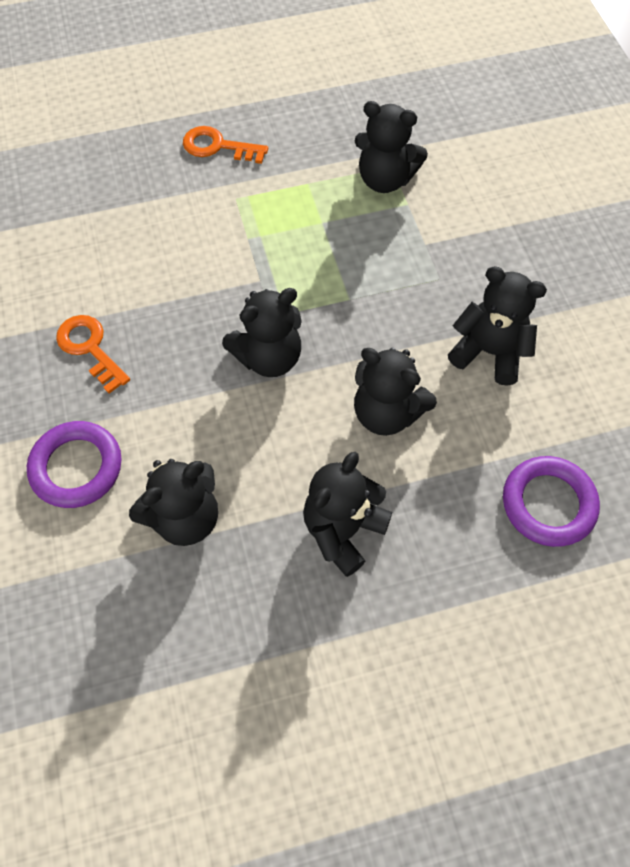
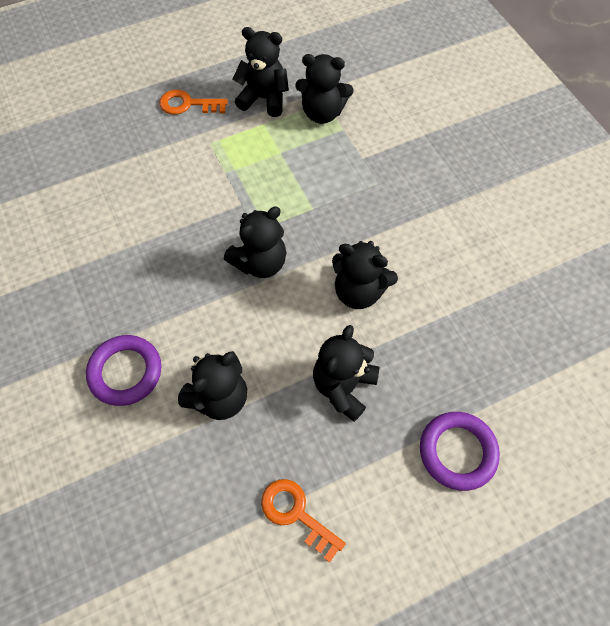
camera: 10 degrees left, 0 degrees up
orange key [56,315,130,394] -> orange key moved to [261,479,346,563]
black teddy bear [448,266,547,386] -> black teddy bear moved to [233,27,289,117]
purple ring [503,456,600,547] -> purple ring moved to [420,412,500,491]

